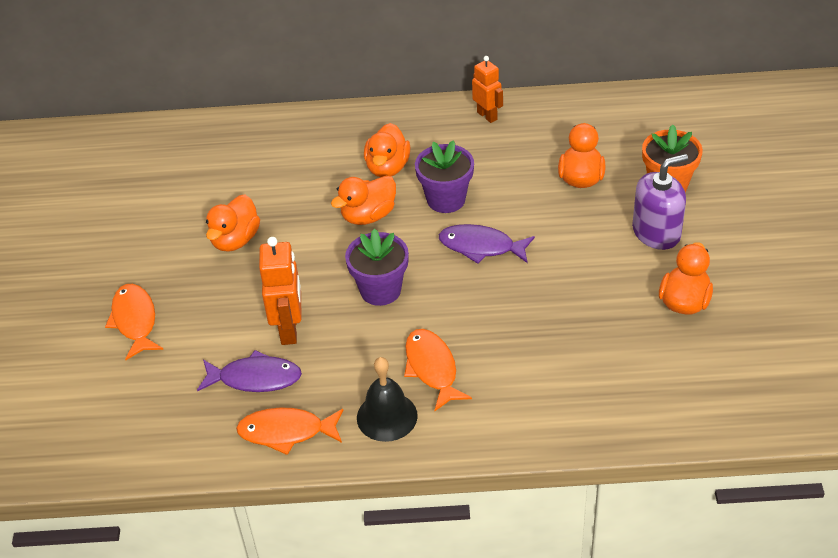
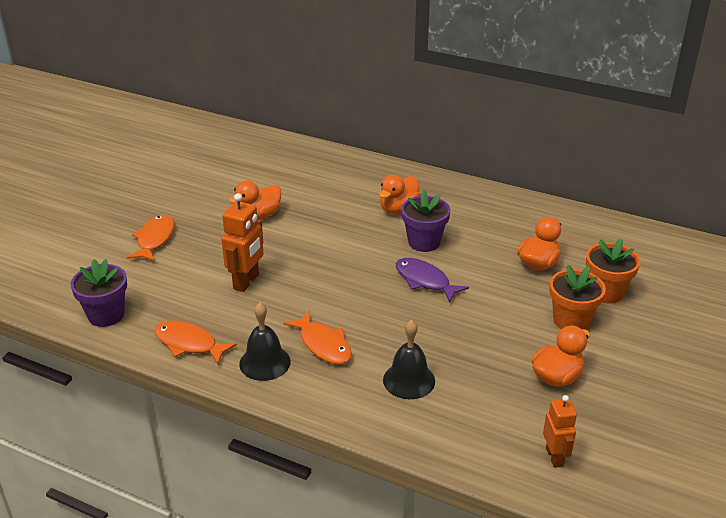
camera: 25 degrees right, 10 degrees down
purple fish [197,350,302,392] -> none
orange duck [331,176,396,225] -> none
purple flower pot [345,229,409,306] -> purple flower pot moved to [71,259,127,327]
orange fish [404,329,472,411] -> orange fish turned 135 degrees clockwise [283,310,352,364]
orange robot [472,56,503,123] -> orange robot moved to [543,395,577,468]
purple soap dispenser [632,154,688,250] -> orange flower pot [549,265,606,330]
none -> black bell [383,320,435,399]

